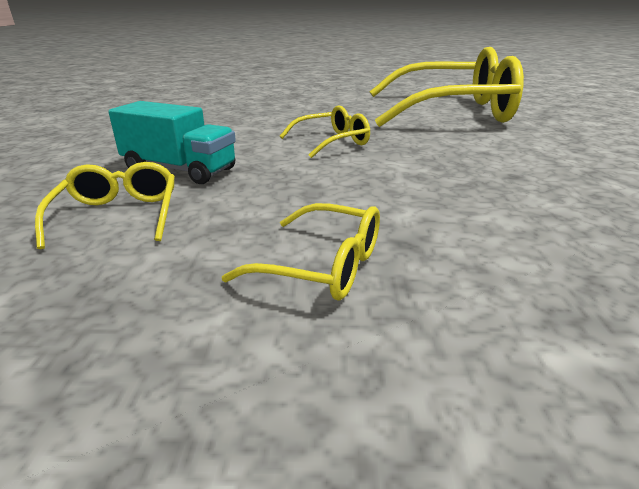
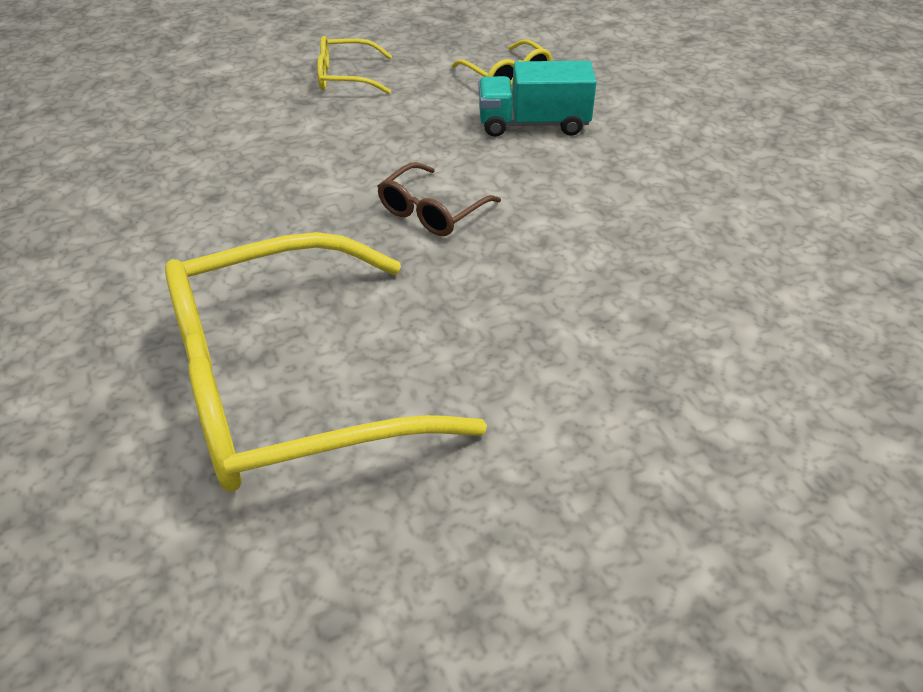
camera: 155 degrees right, 15 degrees up
yellow glasses [280,105,370,158] -> brown glasses [377,162,501,236]

